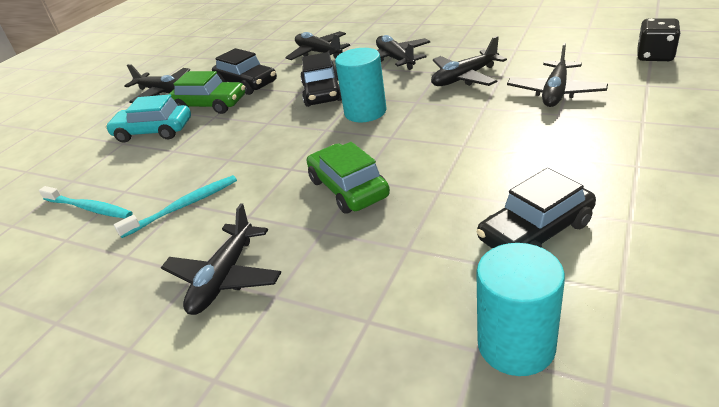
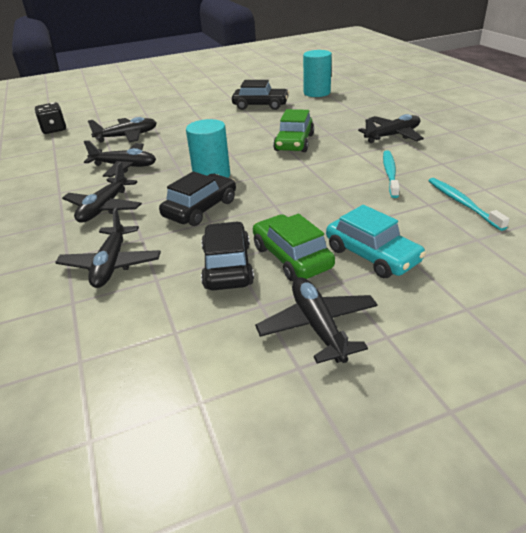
camera: 140 degrees left, 0 degrees up
turquoise toothbrush [114,175,237,238] -> turquoise toothbrush turned 90 degrees clockwise [383,150,400,198]

